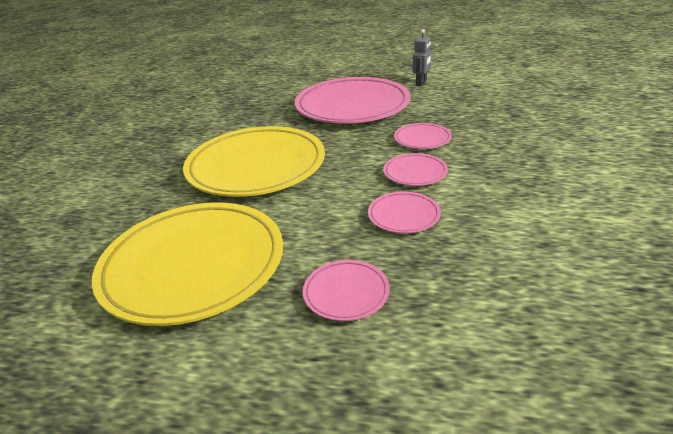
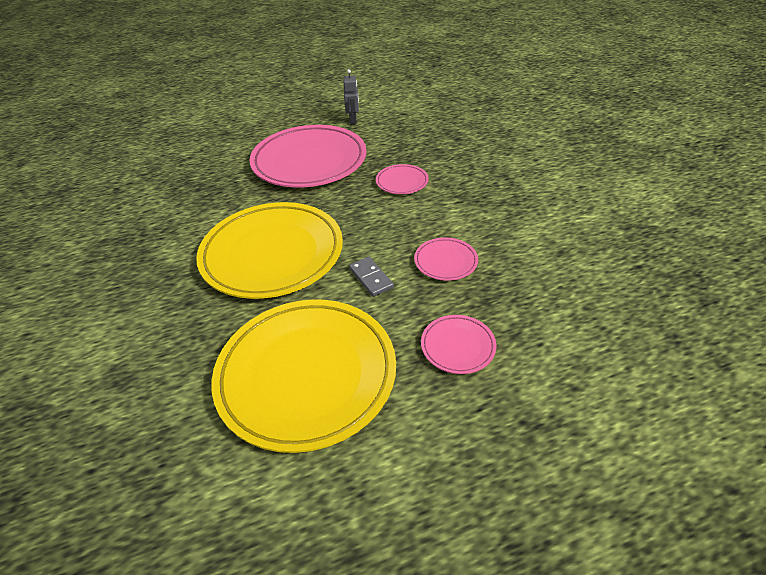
camera: 30 degrees left, 10 degrees up
pink plate [383,153,448,186] -> none
none -> grey domino [349,257,394,297]

